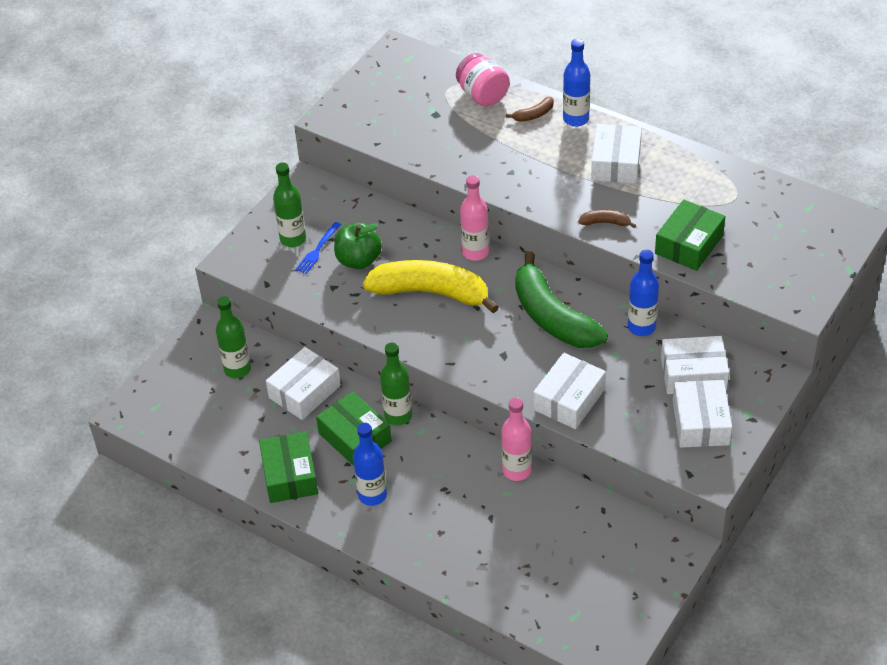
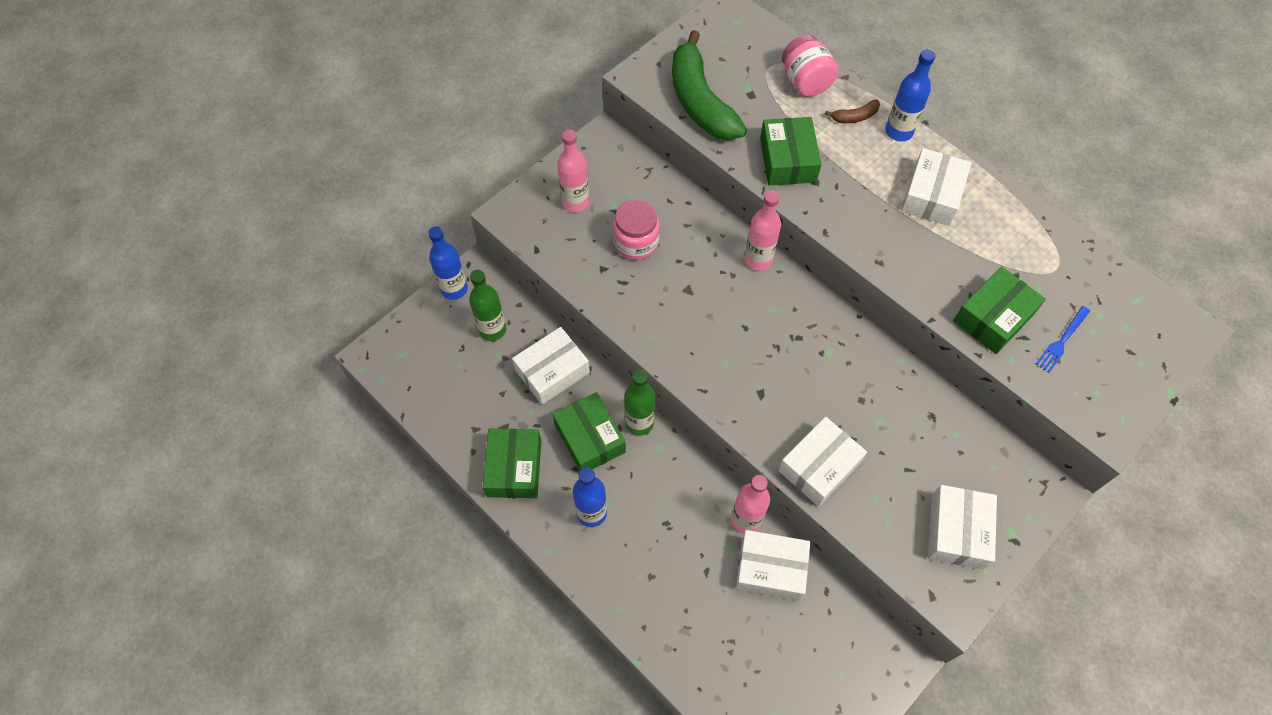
camera: 10 degrees right, 15 degrees up
green bottle [273,163,306,247] -> pink bottle [557,130,589,212]
blue fork [295,222,341,274] -> blue fork moved to [1036,306,1090,373]
green apple [334,223,382,269] -> pink jar [612,200,660,260]
yellow banana [363,260,499,313] -> none
green banana [515,251,608,348] -> green banana moved to [672,30,747,140]
brown banana [578,210,636,228] -> none
blue bottle [628,250,659,336] -> blue bottle moved to [428,226,468,300]
white box [661,336,729,394] -> white box moved to [736,530,811,601]
none -> green box [760,117,821,185]

